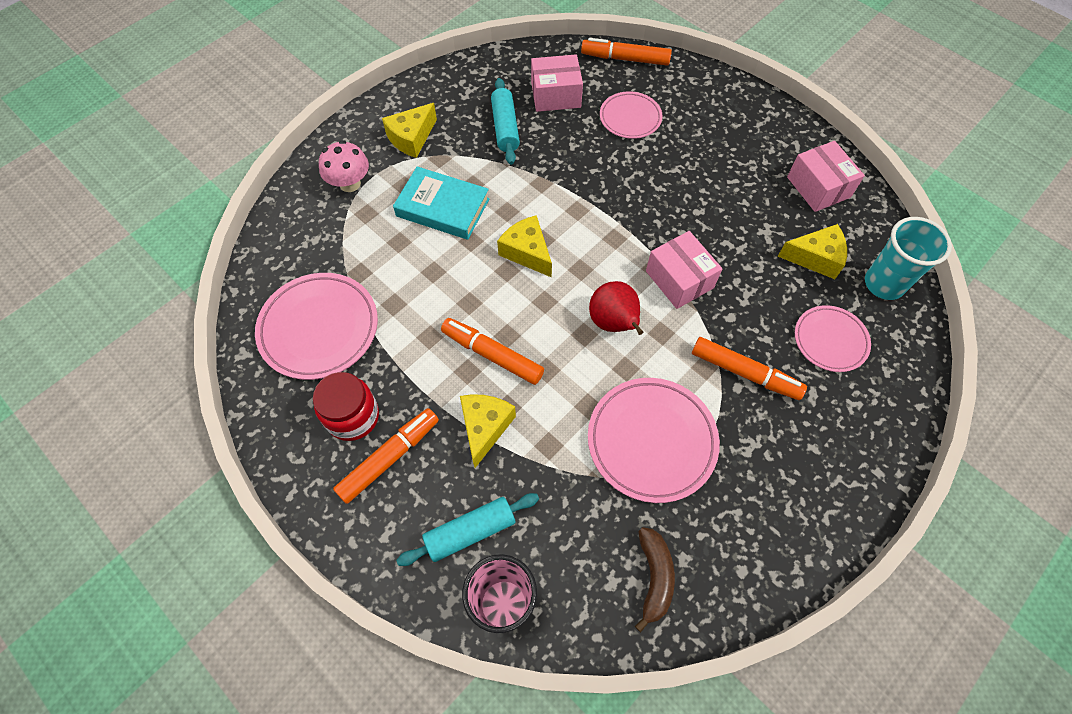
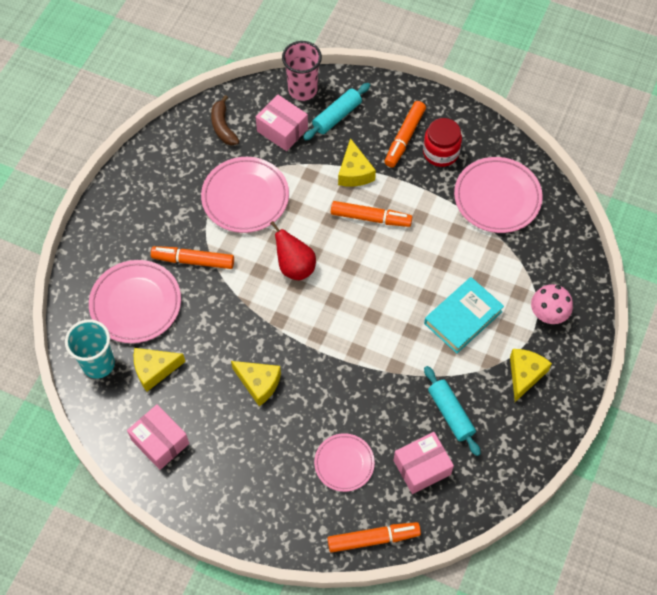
camera: 160 degrees right, 0 degrees up
turquoise book [393,166,489,240] -> turquoise book turned 45 degrees counterclockwise [424,277,504,353]
yellow cheese [497,215,552,277] -> yellow cheese moved to [231,361,281,406]
pink box [646,231,723,309] -> pink box moved to [256,94,308,151]
pink plate [795,305,871,372] -> pink plate [89,260,181,343], size x1.63

